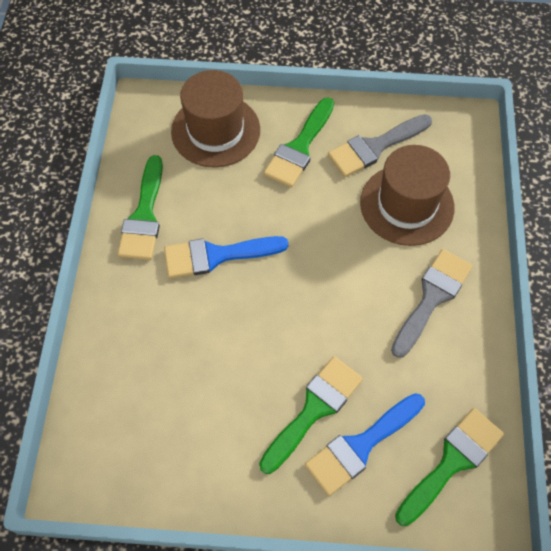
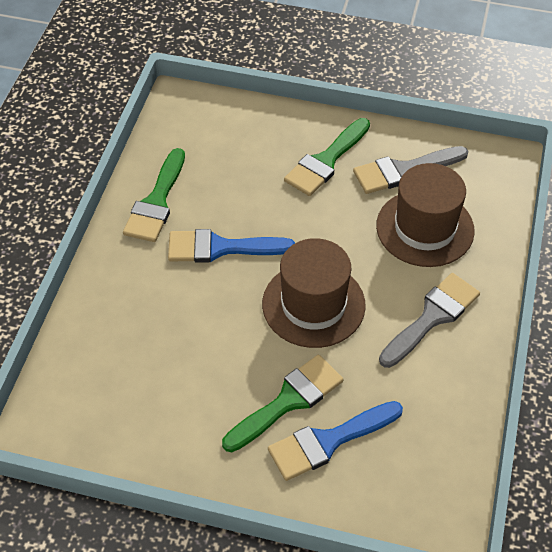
camera: 10 degrees right, 10 degrees down
brown hat [171,70,260,167] -> brown hat moved to [262,238,366,348]
green brush [395,408,504,526] -> none

